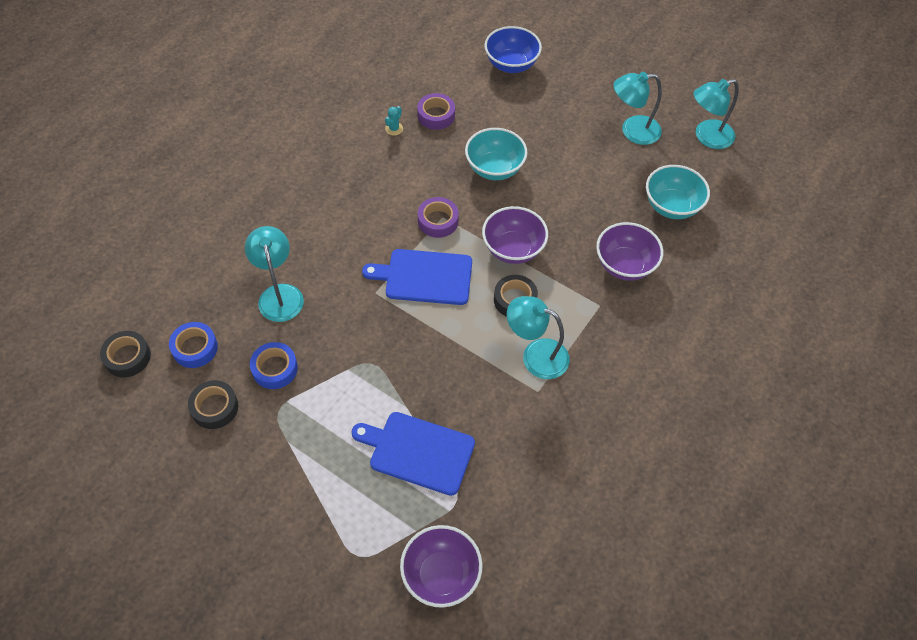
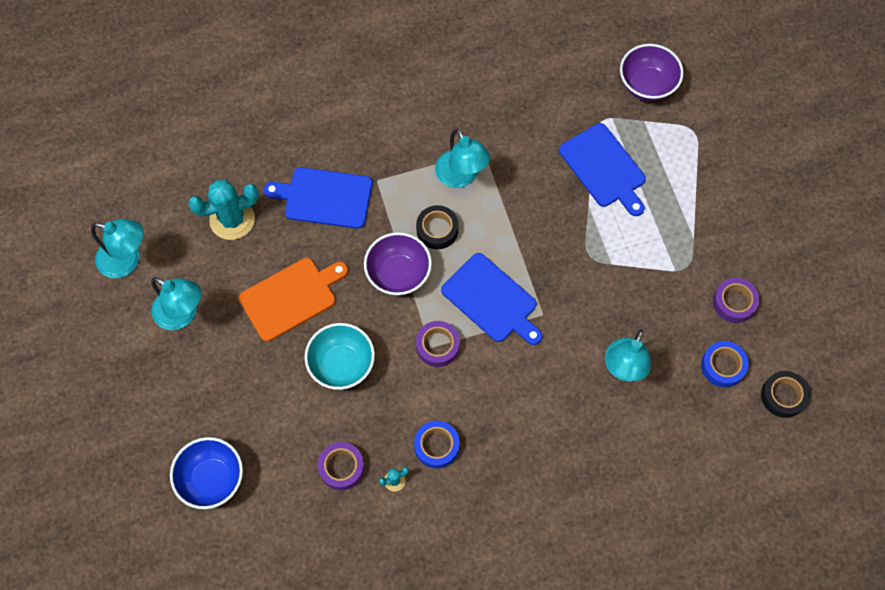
camera: 140 degrees left, 10 degrees up
black tape [188,380,238,429] -> purple tape [713,278,759,323]
blue tape [250,342,298,389] -> blue tape moved to [414,421,460,468]
purple bowl [596,222,663,281] -> blue cutting board [264,167,372,229]
turquoise bowl [646,165,710,219] -> turquoise cactus [188,180,259,240]
none -> orange cutting board [239,258,348,342]

